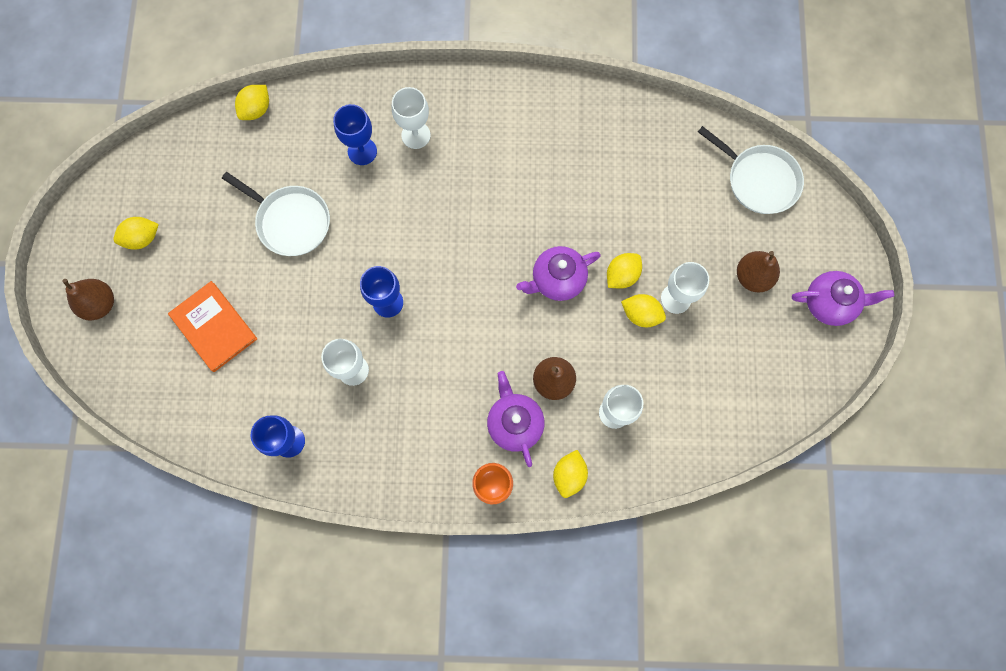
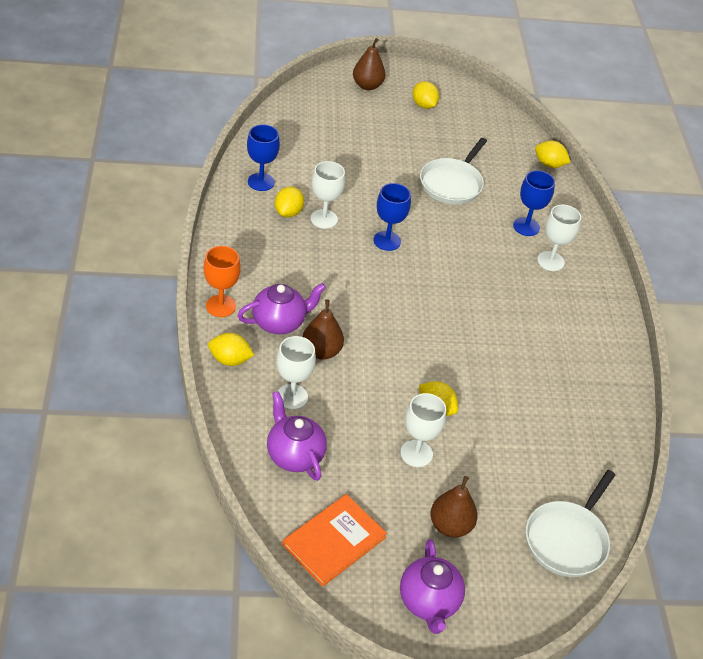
camera: 80 degrees right, 30 degrees down
orange book [168,281,258,372] -> orange book moved to [282,494,387,587]
purple teapot [516,246,601,301] -> purple teapot moved to [267,391,327,481]
yellow lemon [621,294,666,327] -> yellow lemon moved to [275,187,304,217]

